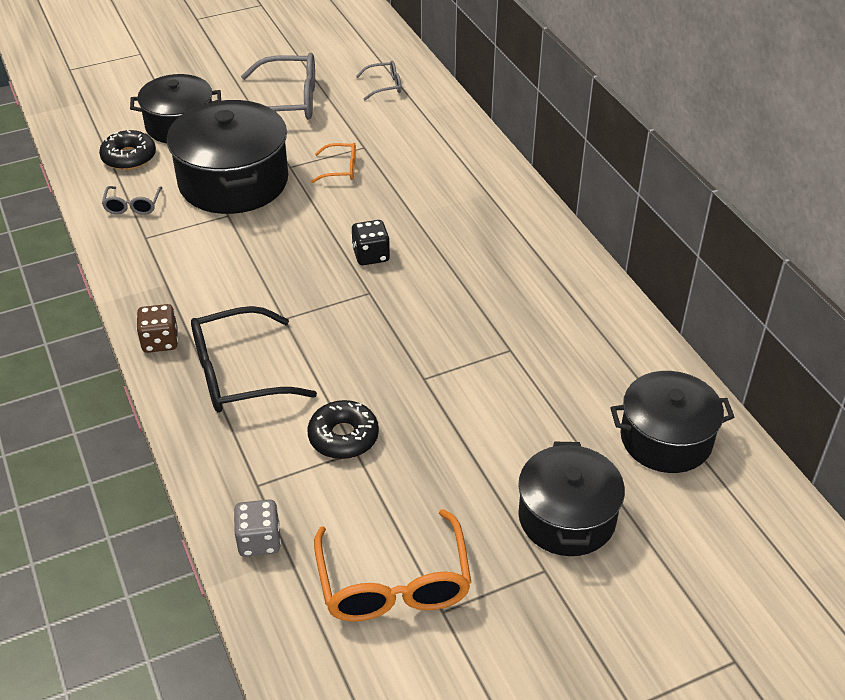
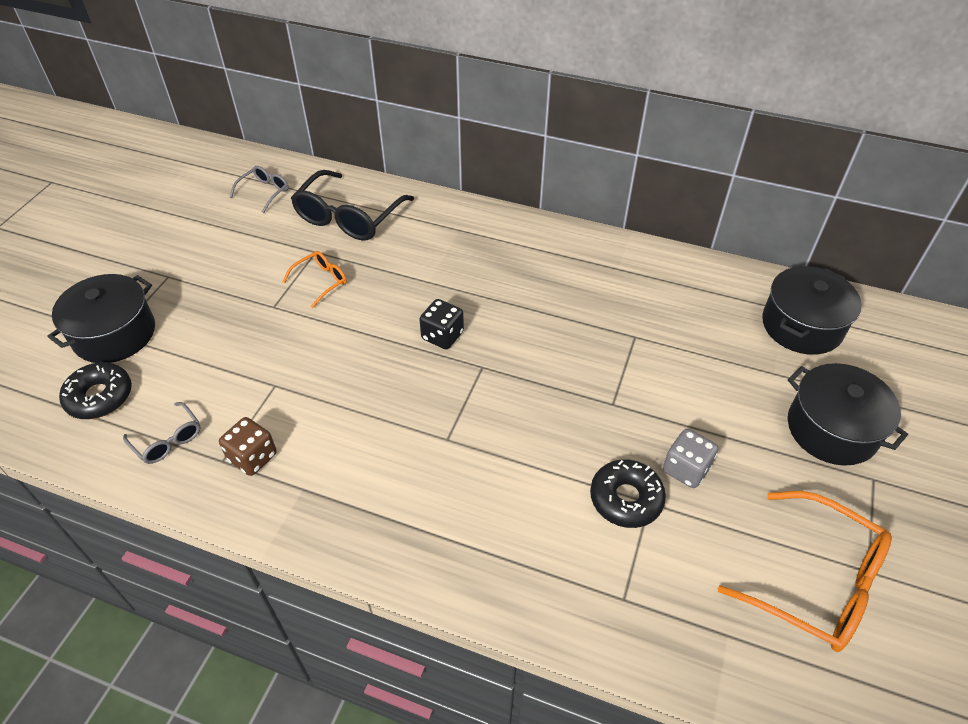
camera: 45 degrees left, 5 degrees up
brown dice [137,304,178,353] -> brown dice moved to [219,417,277,476]
black pot [167,100,288,214] -> none
black glasses [191,306,317,413] -> black glasses moved to [291,170,414,241]
grey dice [234,499,281,557] -> grey dice moved to [663,429,718,488]
grey glasses [241,53,315,120] -> none

